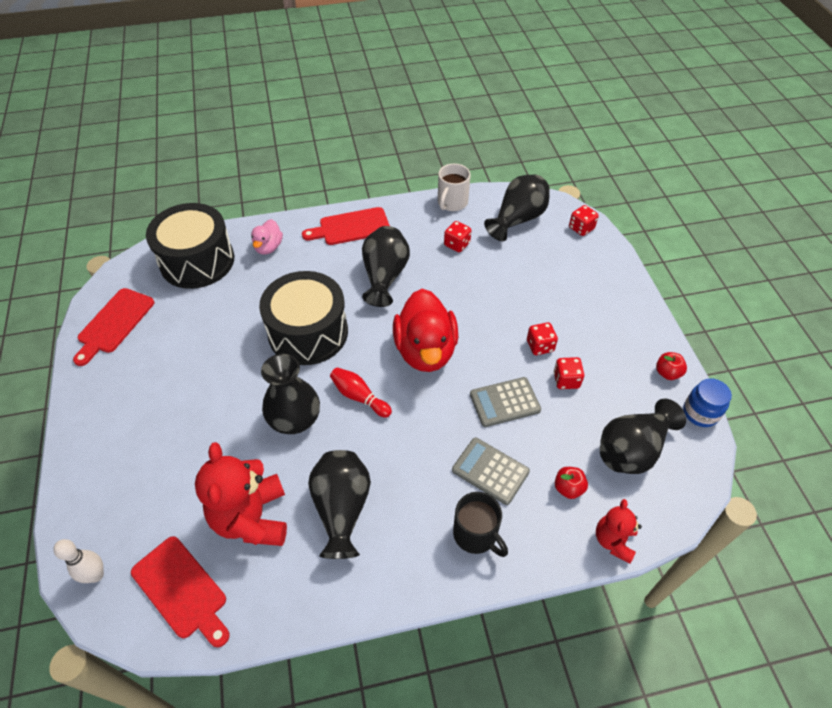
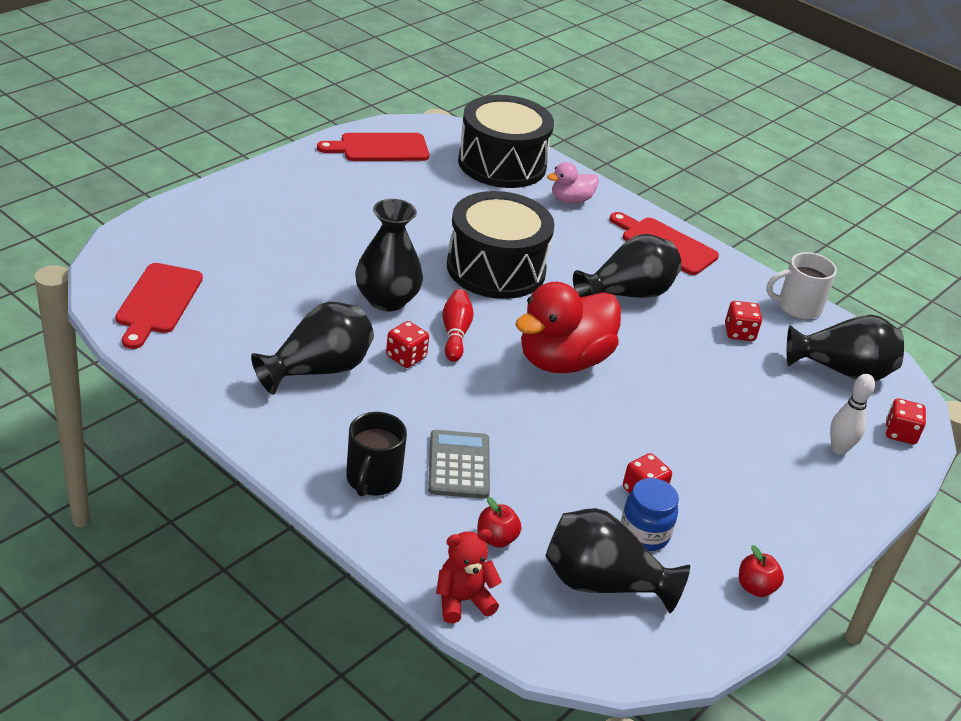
camera: 50 degrees right, 15 degrees down
white bowling pin [53,539,104,583] -> white bowling pin moved to [830,374,875,455]
red teddy bear [195,442,287,546] -> none
grey calculator [470,377,541,427] -> none
red dice [527,322,558,355] -> red dice moved to [386,321,429,368]
blue jar [683,378,732,427] -> blue jar moved to [621,478,679,551]

